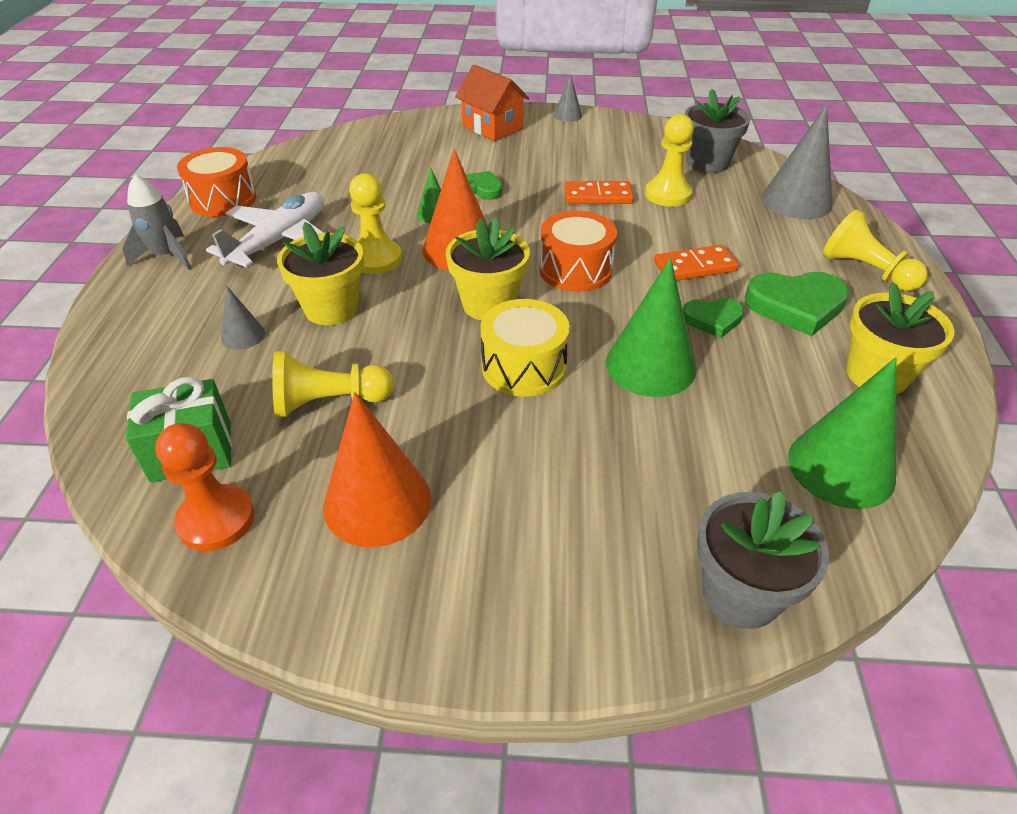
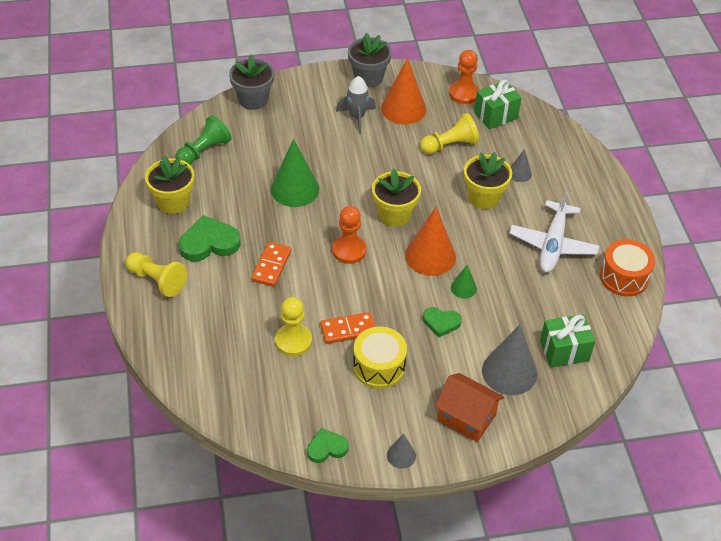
camera: 165 degrees right, 5 degrees up
grey rocket [122,174,192,270] -> grey rocket moved to [336,76,376,133]
yellow pawn [349,173,402,274] -> none
yellow drum [480,299,570,397] -> yellow drum moved to [353,326,407,389]
orange drum [539,211,617,292] -> orange pawn [332,206,367,264]
orange domino [654,245,739,281] -> orange domino turned 45 degrees counterclockwise [251,242,291,287]
green heart [683,298,744,338] -> green heart moved to [307,428,349,463]
grey flower pot [685,89,751,173] -> grey flower pot moved to [348,33,392,87]
grey cone [762,104,833,219] -> grey cone moved to [482,325,537,395]
green cone [788,357,896,509] -> green pawn [176,115,231,165]
none -> green gift [540,314,595,368]

